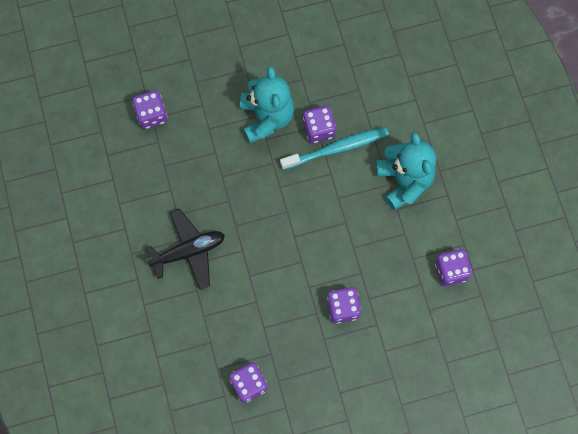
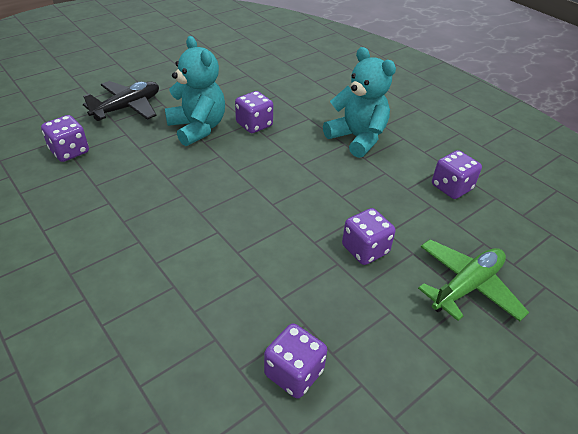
camera: 25 degrees left, 30 degrees down
black plane [146,209,225,290] -> black plane moved to [83,81,159,121]
turquoise toothbrush [280,127,389,170] -> none
none -> green plane [418,239,529,321]

